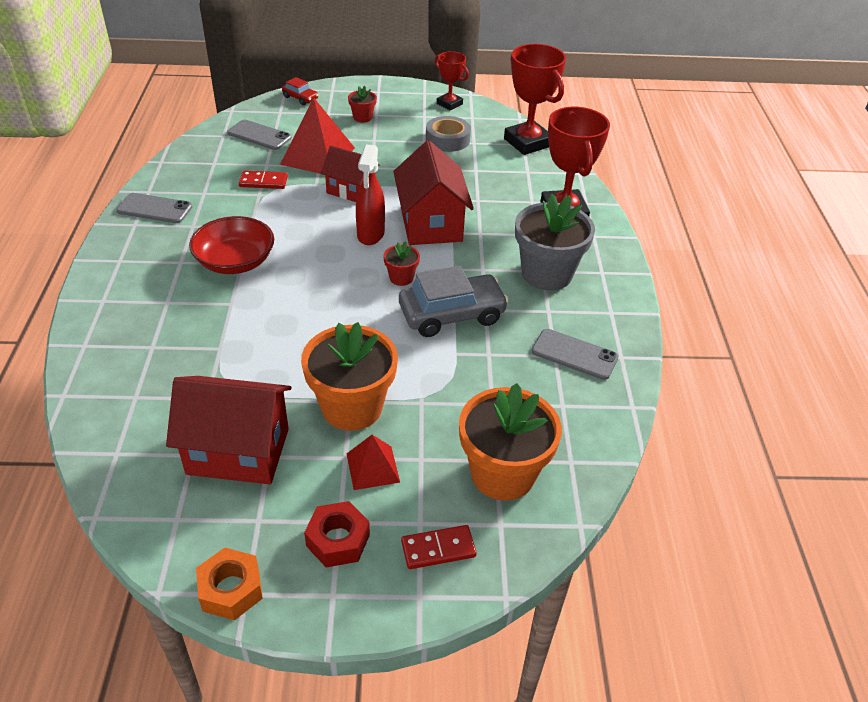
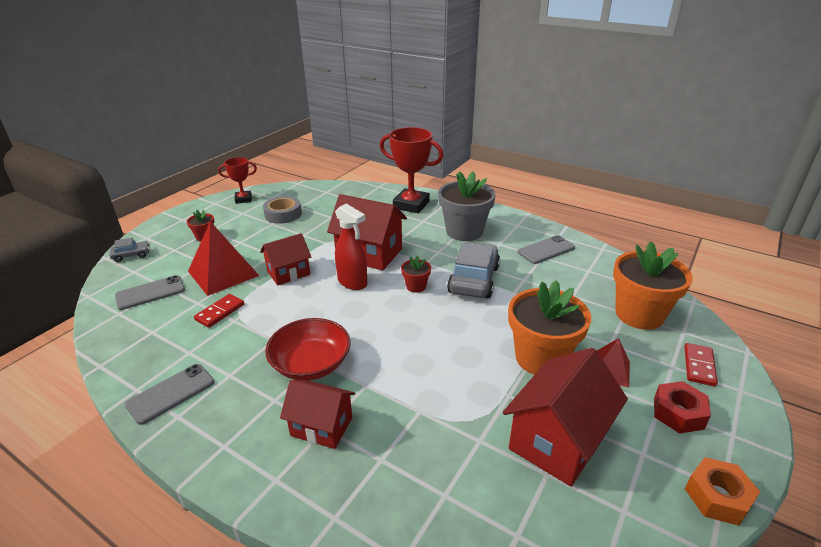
camera: 55 degrees left, 10 degrees down
red car [282,77,318,105] -> grey car [109,238,150,262]
red trophy [504,44,566,155] -> none
none -> red house [280,380,355,449]

